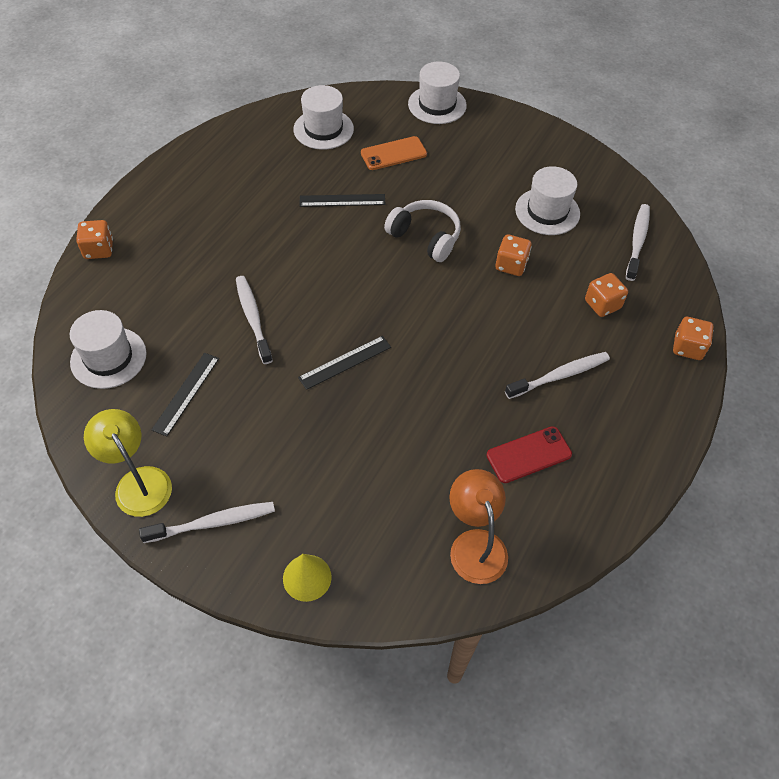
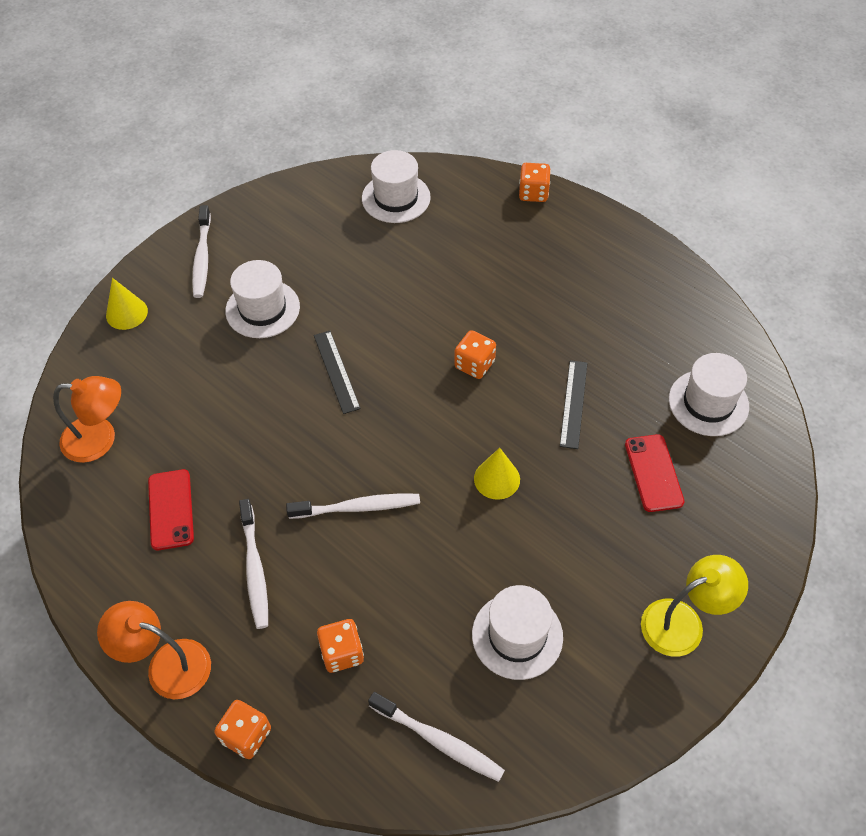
camera: 105 degrees right, 0 degrees up
yellow lamp [84,409,172,517] -> yellow lamp moved to [641,555,748,657]
black ruler [151,353,219,437] -> none
white toothbrush [236,276,273,364] -> white toothbrush moved to [286,494,420,519]
orange phone [361,136,427,170] -> red phone [625,434,684,512]
white headphones [384,200,461,262] -> yellow cone [474,448,520,500]
white hat [408,61,467,124] -> white hat moved to [225,260,300,338]
orange dice [495,234,532,276] -> orange dice moved to [454,330,496,379]
none -> orange lamp [97,601,211,699]

